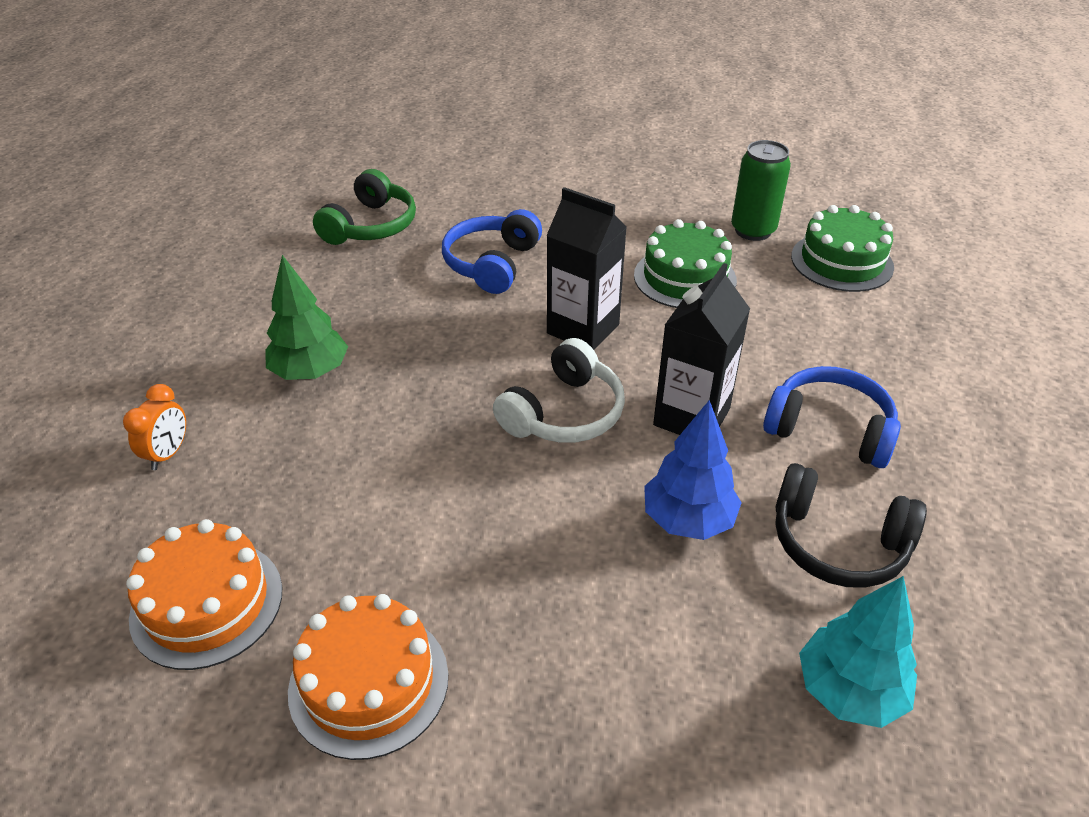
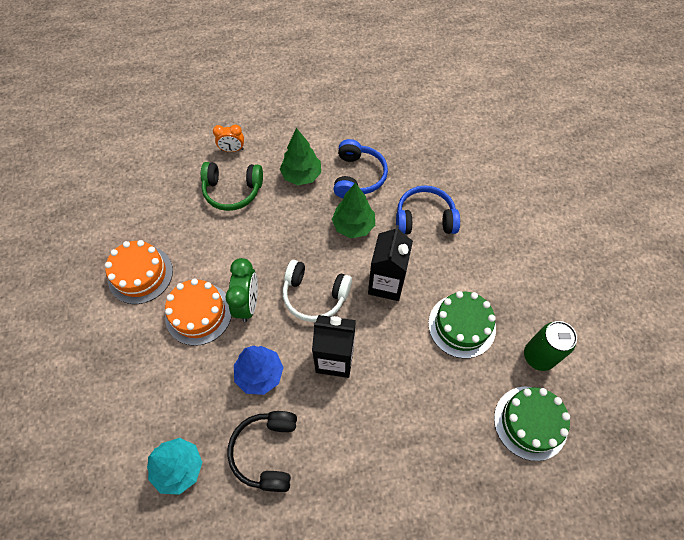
camera: 70 degrees right, 20 degrees up
orange cake [126,519,282,670] -> orange cake moved to [165,279,232,346]
green headphones [313,169,416,245] -> green headphones moved to [201,162,263,211]
blue headphones [763,366,901,468] -> blue headphones moved to [333,139,388,198]
none -> green clock [226,258,258,322]
none -> green tree [332,183,375,238]

